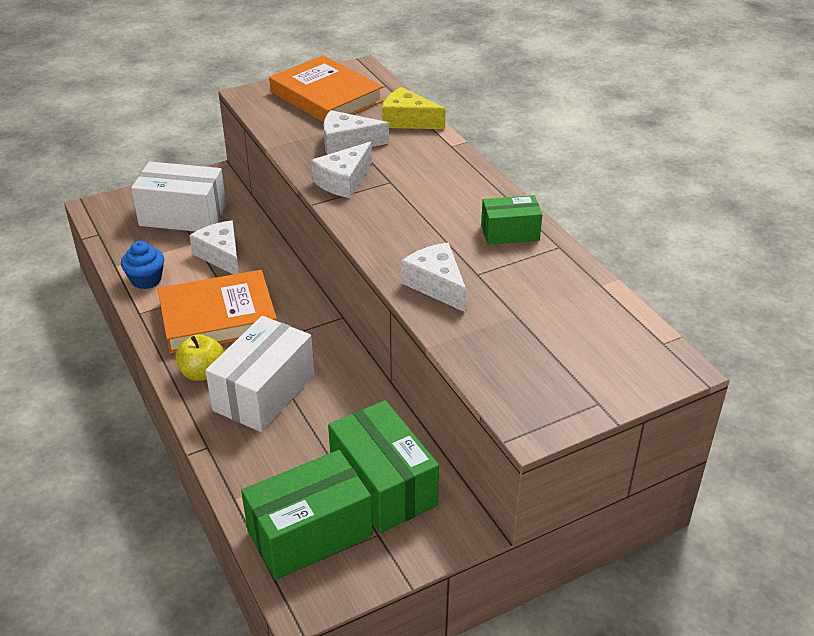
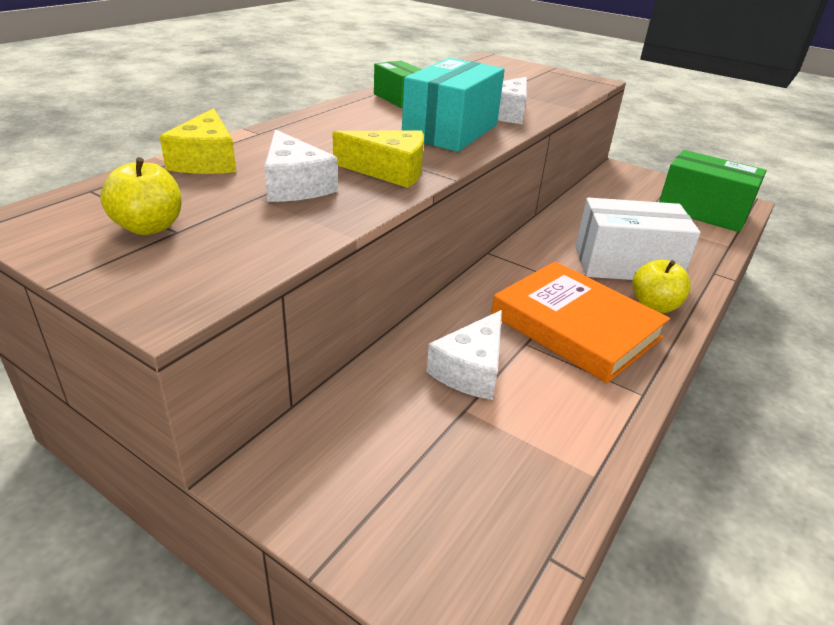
camera: 120 degrees left, 5 degrees down
blue cupcake [121,241,164,289] -> none
white box [131,161,226,232] -> none
orange book [269,55,383,123] -> yellow apple [100,157,182,235]
white cheese [311,142,372,198] -> yellow cheese [333,130,424,188]
green box [328,400,439,533] -> none
none -> turquoise box [402,58,505,152]

